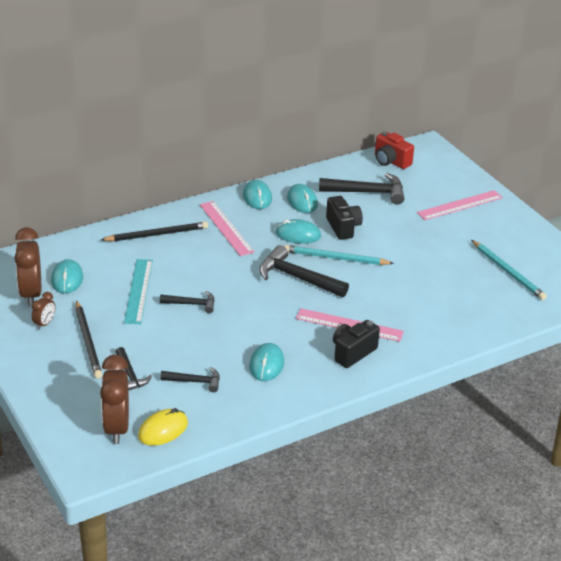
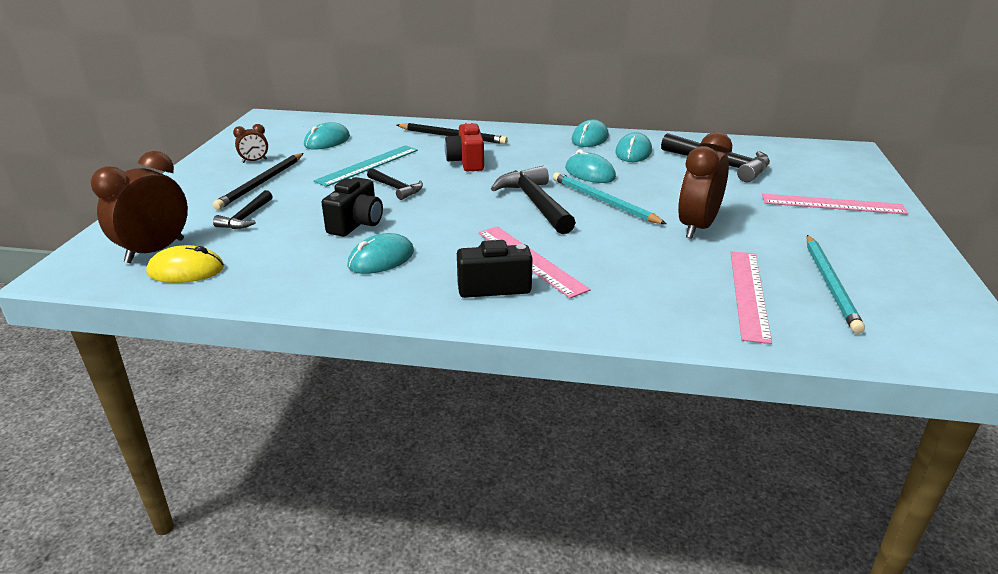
camera: 40 degrees right, 5 degrees down
brown clock [14,227,41,306] -> brown clock moved to [678,132,732,239]
black hammer [160,367,220,392] -> none
pink ruler [200,201,254,256] -> pink ruler moved to [731,251,772,344]
black camera [326,196,363,240] -> black camera moved to [322,177,383,237]
red camera [375,131,414,169] -> red camera moved to [445,121,484,171]

